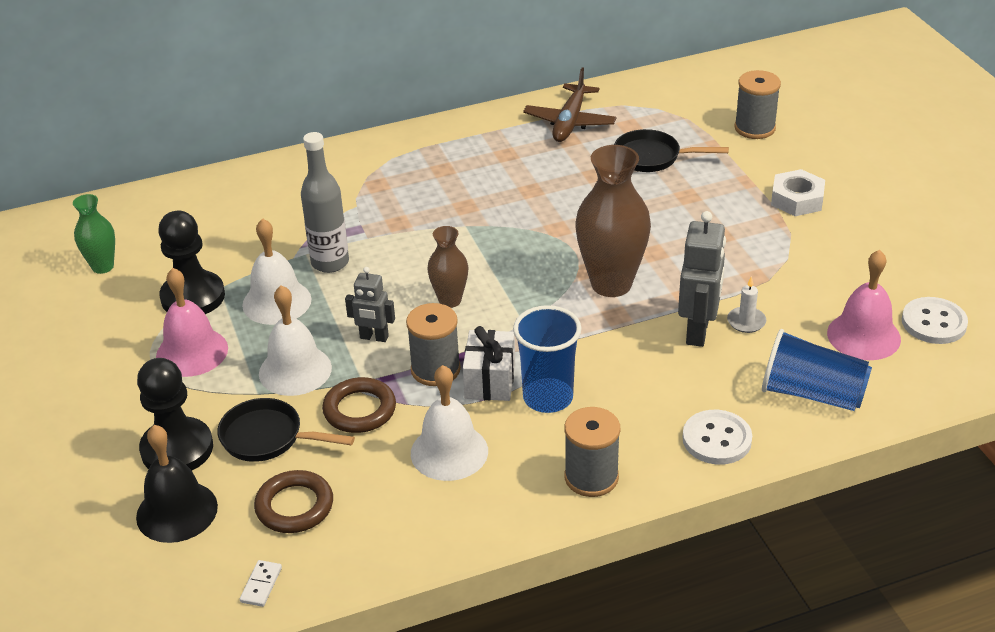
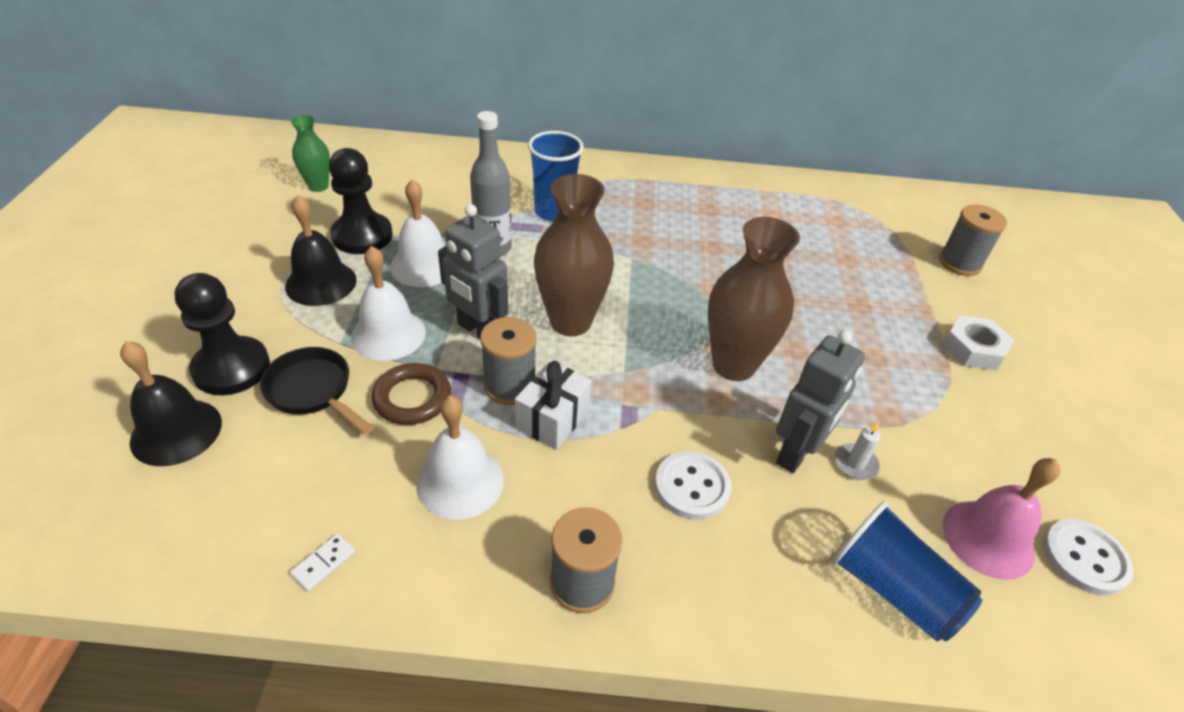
camera: 20 degrees right, 5 degrees up
pink bell [156,268,228,377] -> black bell [285,195,357,306]
white domino [240,560,282,607] -> white domino moved to [290,533,356,592]
brown ring [254,470,333,533] -> none
grey robot [345,267,395,342] -> grey robot [438,204,508,339], size x1.64
brown vase [427,226,468,308] -> brown vase [534,174,614,336], size x1.82
blue cup [513,305,582,413] -> blue cup moved to [528,131,584,222]
brown plane [523,67,617,142] -> none
black pan [614,129,729,172] -> none
white button [682,410,752,465] -> white button moved to [655,451,732,520]

